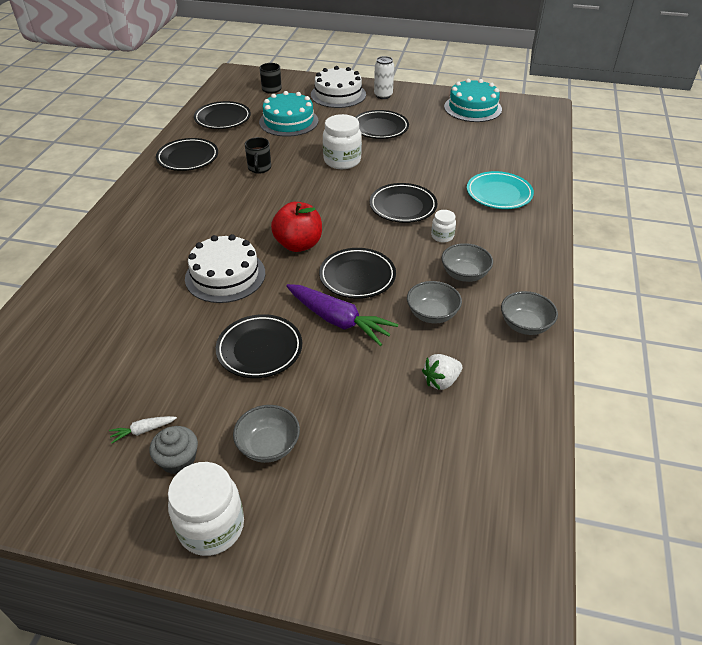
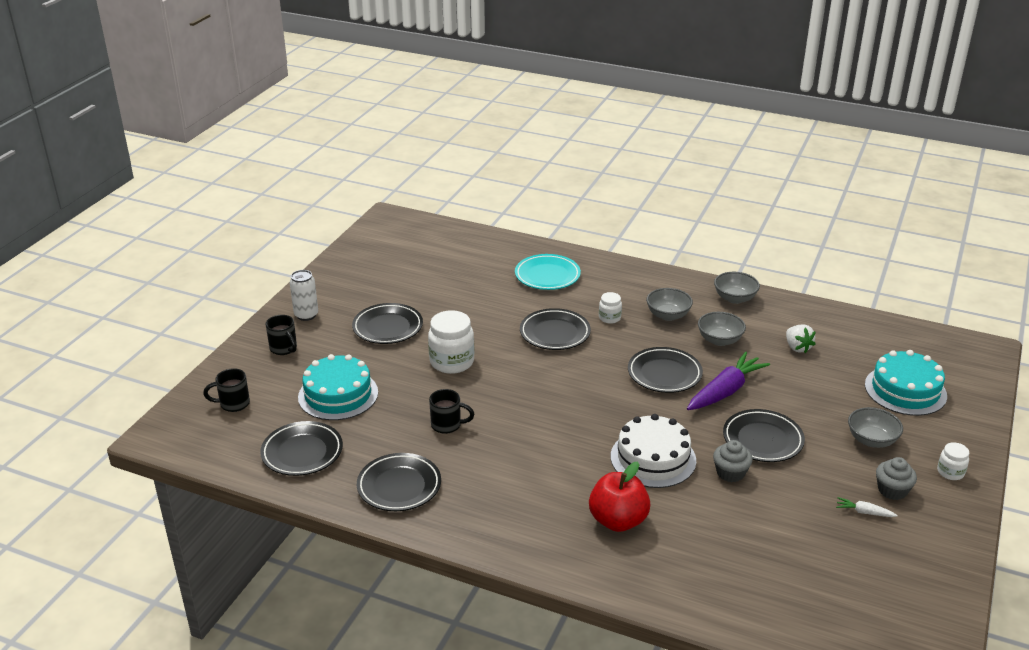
camera: 80 degrees left, 10 degrees down
white carrot [109,416,177,443] -> white carrot turned 120 degrees clockwise [836,497,898,517]
white jar [168,462,244,556] -> white jar [937,442,969,480], size x0.53
red apple [271,202,322,252] -> red apple moved to [589,462,651,532]
white cake [311,66,366,108] -> black mug [266,315,297,355]
turquoise cake [444,79,502,122] -> turquoise cake moved to [865,350,947,416]
none -> grey cupcake [713,440,753,482]

